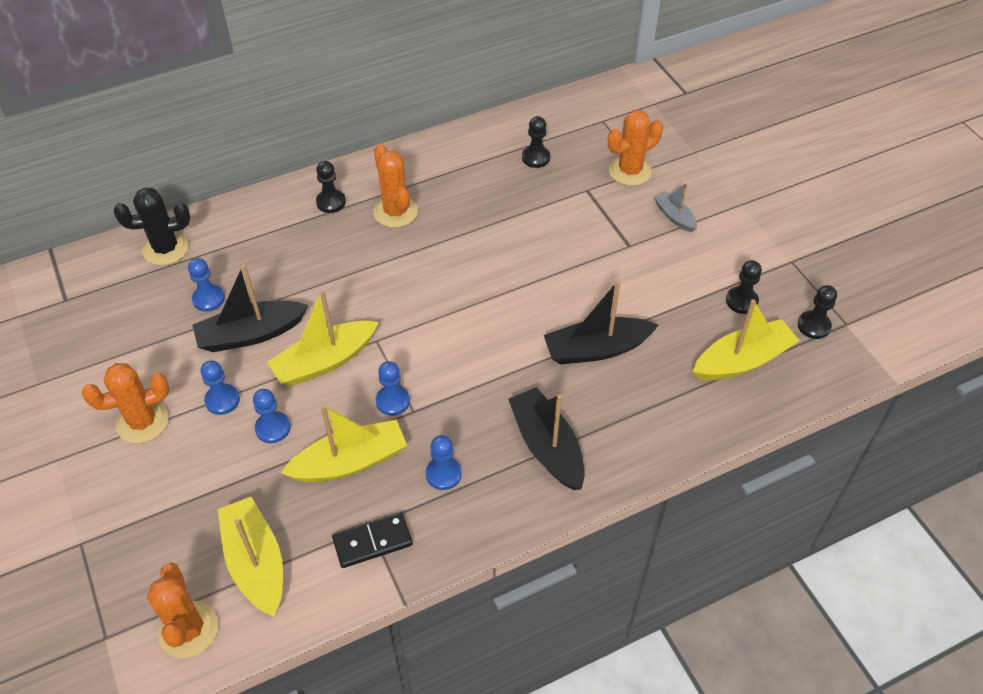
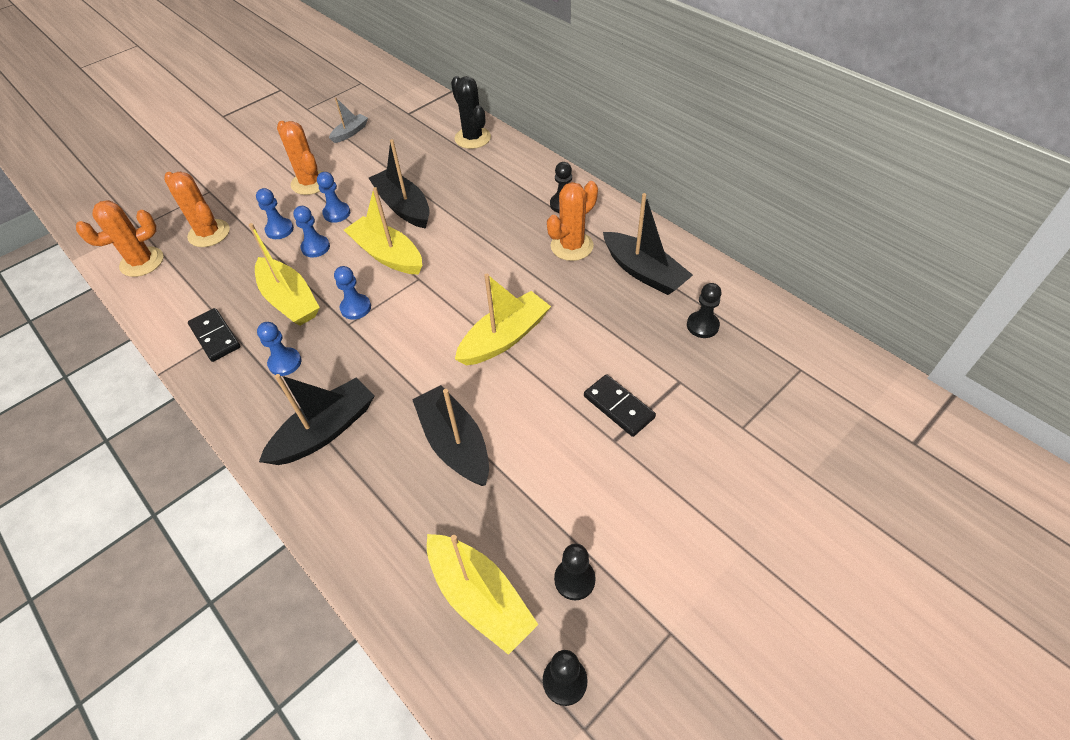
camera: 75 degrees right, 0 degrees up
blue pawn [188,258,225,312] -> blue pawn moved to [256,188,294,239]
yellow boat [218,497,283,616] -> yellow boat moved to [455,274,551,366]
orange cactus [608,110,663,186] -> orange cactus moved to [164,172,230,247]
grey boat [654,183,697,232] -> grey boat moved to [329,98,368,143]
none -> black domino [584,374,656,437]
none -> black boat [603,193,693,295]

